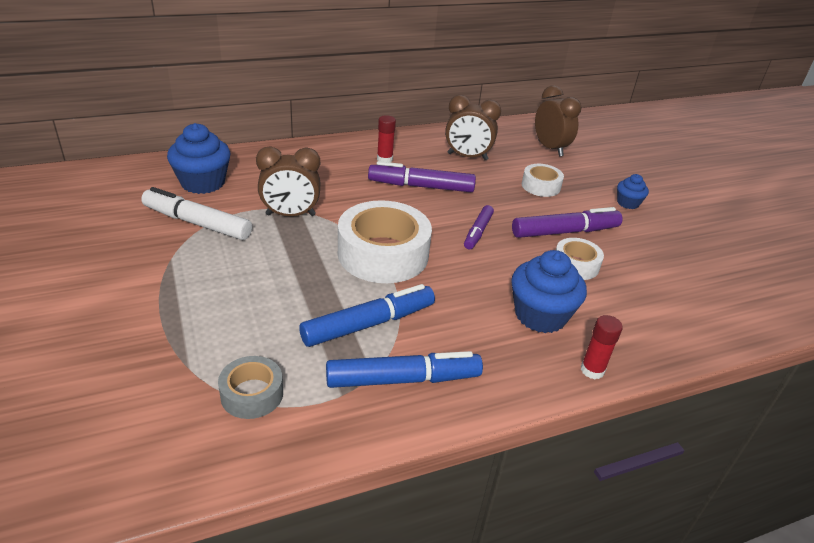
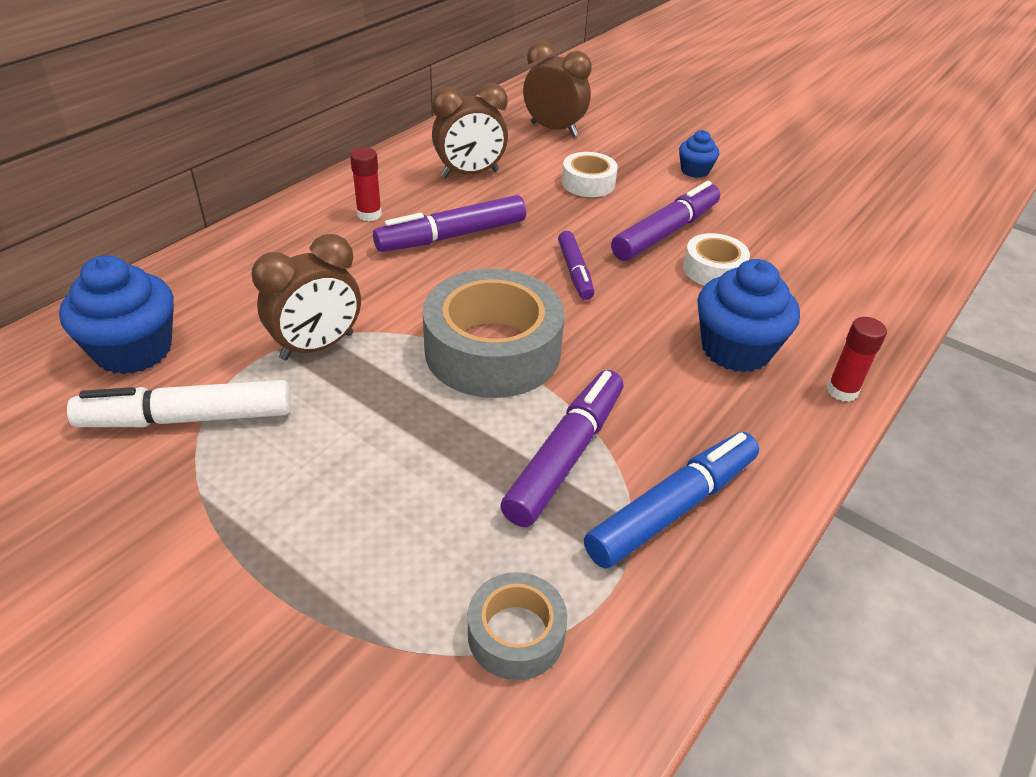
camera: 30 degrees left, 5 degrees up
blue marker [299,284,435,347] -> purple marker [500,370,623,527]
white tape [338,200,432,283] -> grey tape [422,269,564,398]

